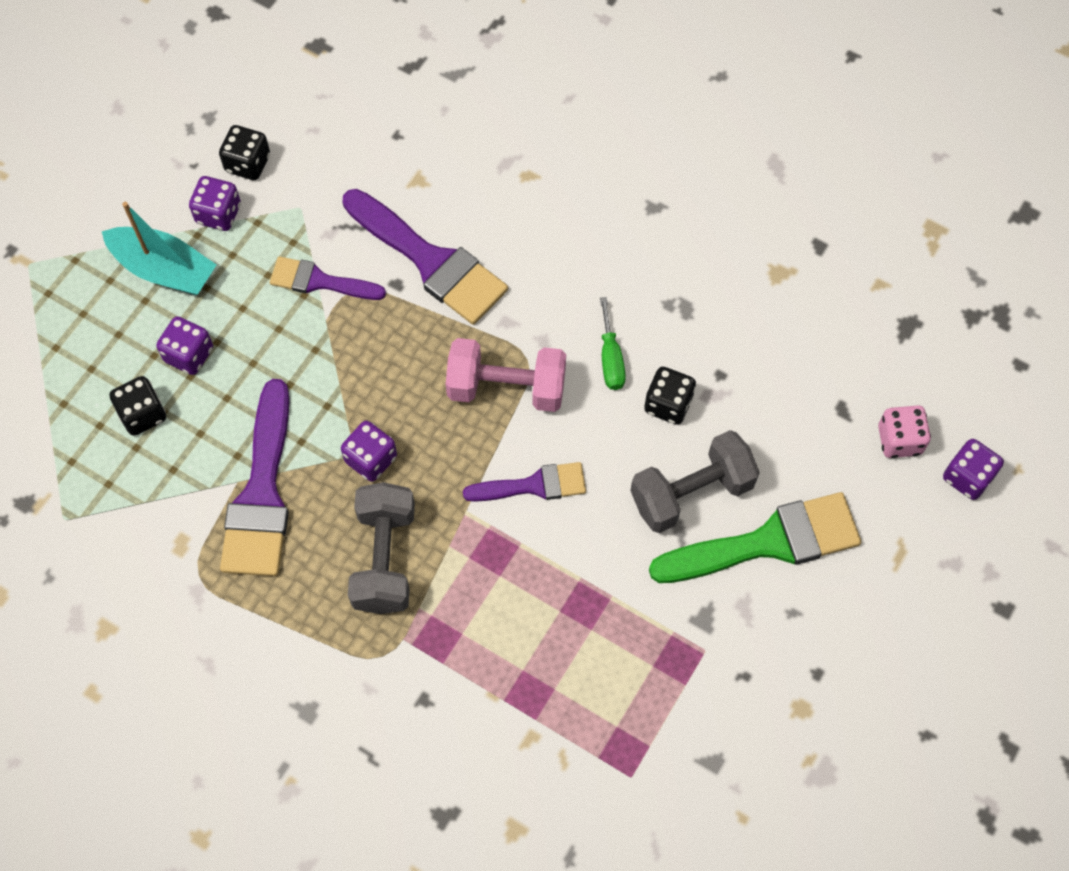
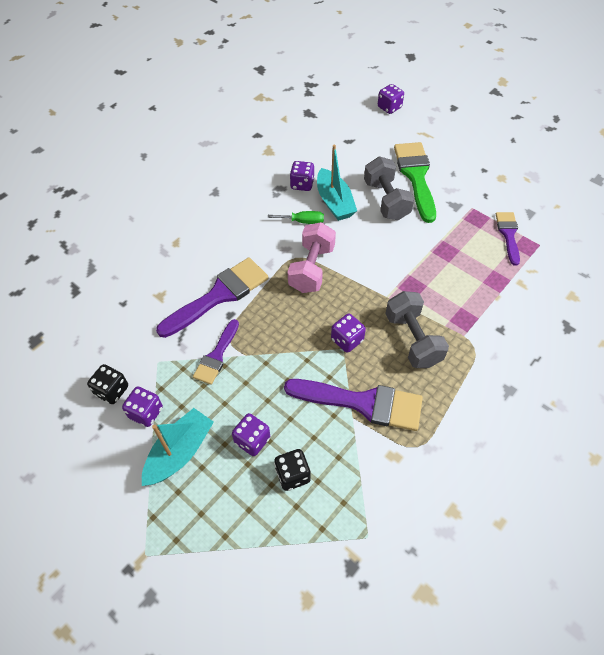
camera: 80 degrees left, 10 degrees down
grey dumbbell [348,482,415,614] -> grey dumbbell turned 60 degrees clockwise [385,291,449,368]
purple brush [463,462,586,502] -> purple brush moved to [496,212,520,266]
black dice [644,367,696,425] -> turquoise boat [317,145,357,221]
pink dice [878,405,931,458] -> none
none -> purple dice [290,161,314,191]

